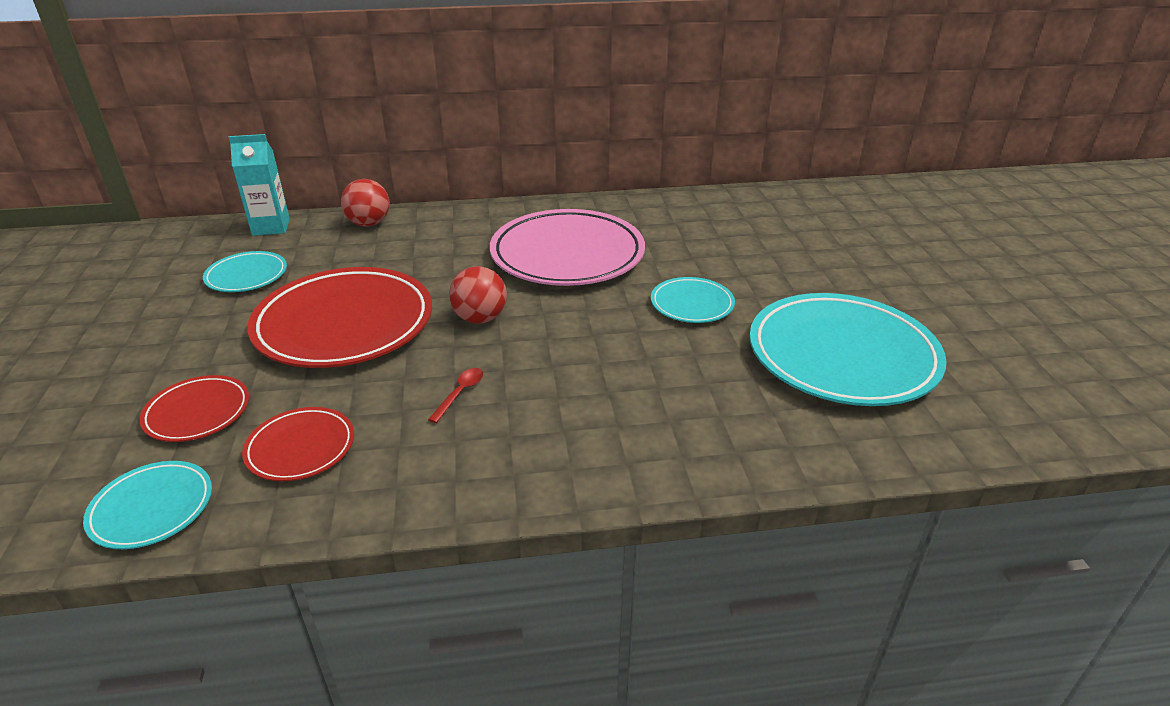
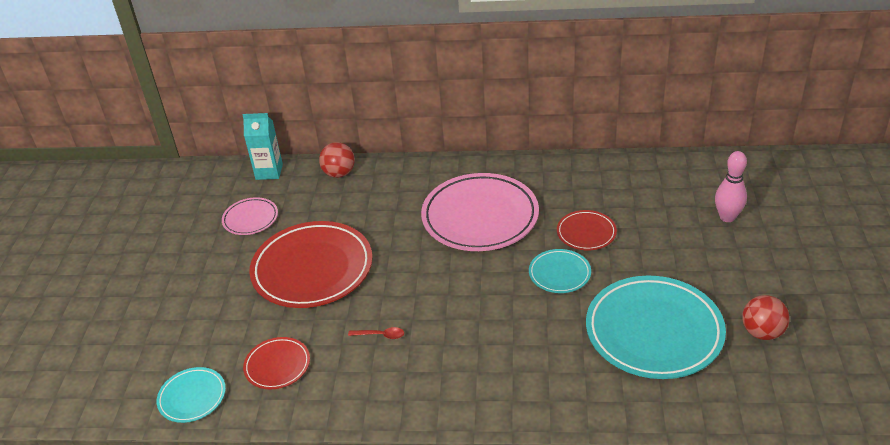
camera: 15 degrees right, 5 degrees up
red plate [140,375,249,442] -> red plate moved to [557,210,617,250]
turquoise plate [203,251,287,292] -> pink plate [222,197,278,235]
red spoon [428,368,483,423] -> red spoon turned 60 degrees clockwise [348,327,404,339]
red ball [449,266,507,324] -> red ball moved to [742,295,790,340]
none -> pink bowling pin [715,151,747,222]

